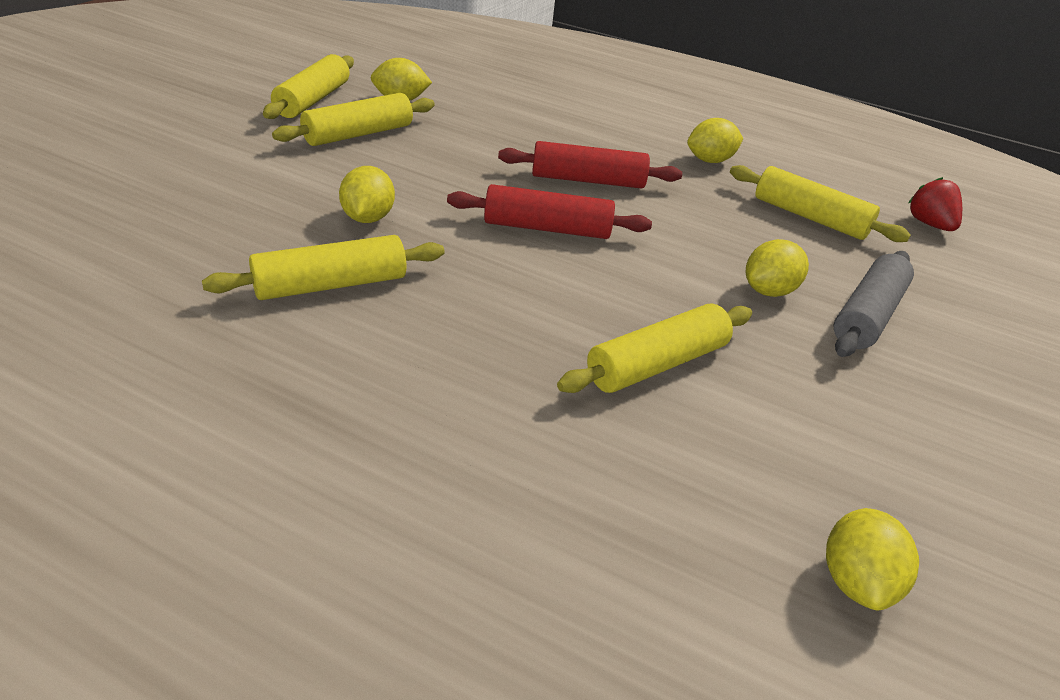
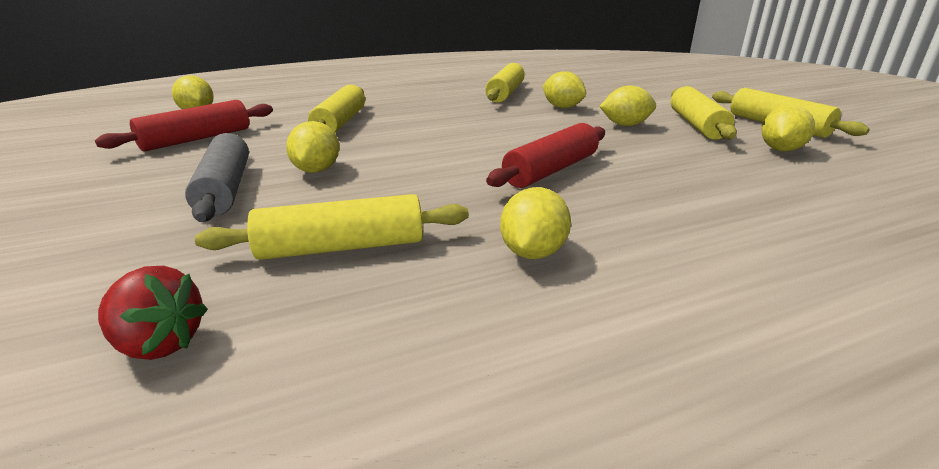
camera: 135 degrees right, 10 degrees down
red rolling pin [447,184,652,239] -> red rolling pin moved to [95,100,273,151]
none -> yellow lemon [599,85,656,126]

